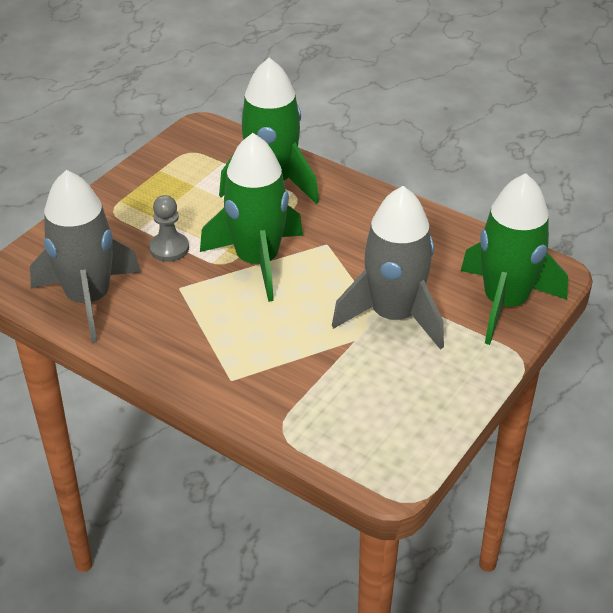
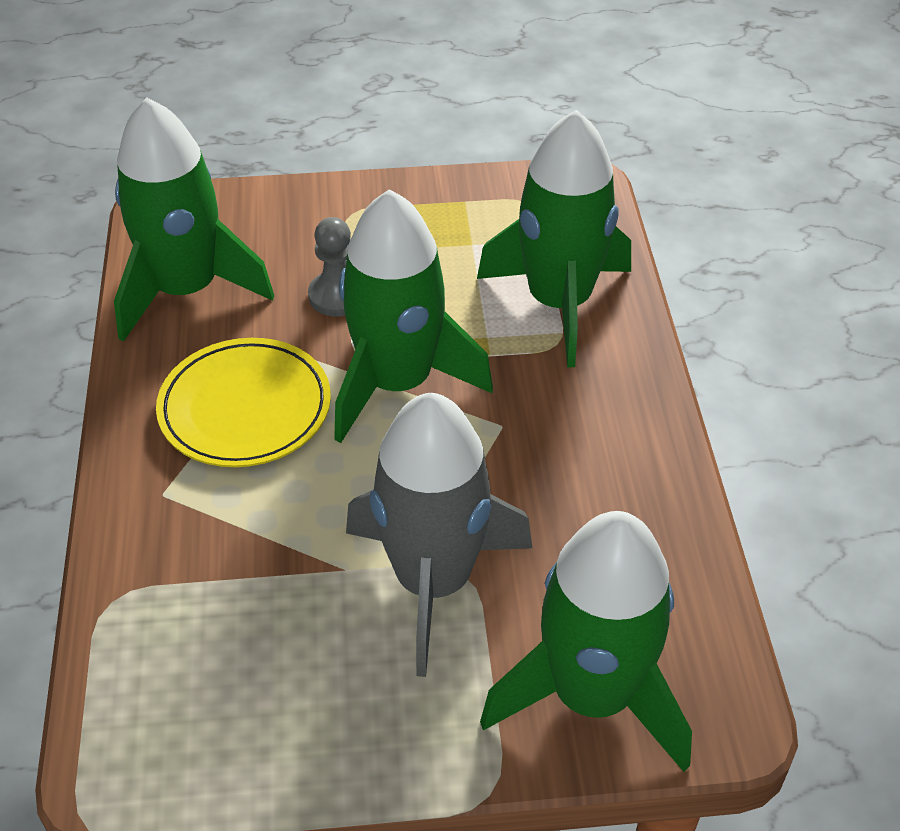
camera: 50 degrees right, 5 degrees up
grey rocket [30,170,141,343] -> green rocket [114,97,274,342]
none -> yellow plate [156,338,331,467]

